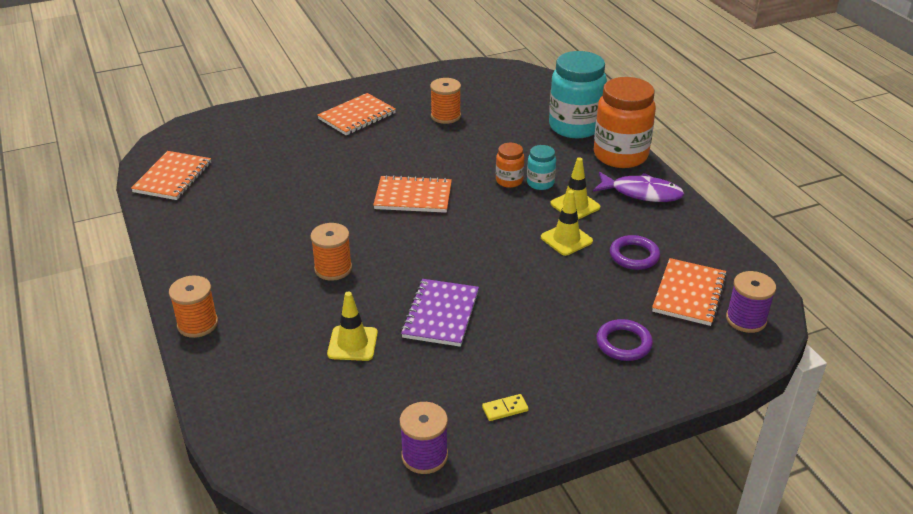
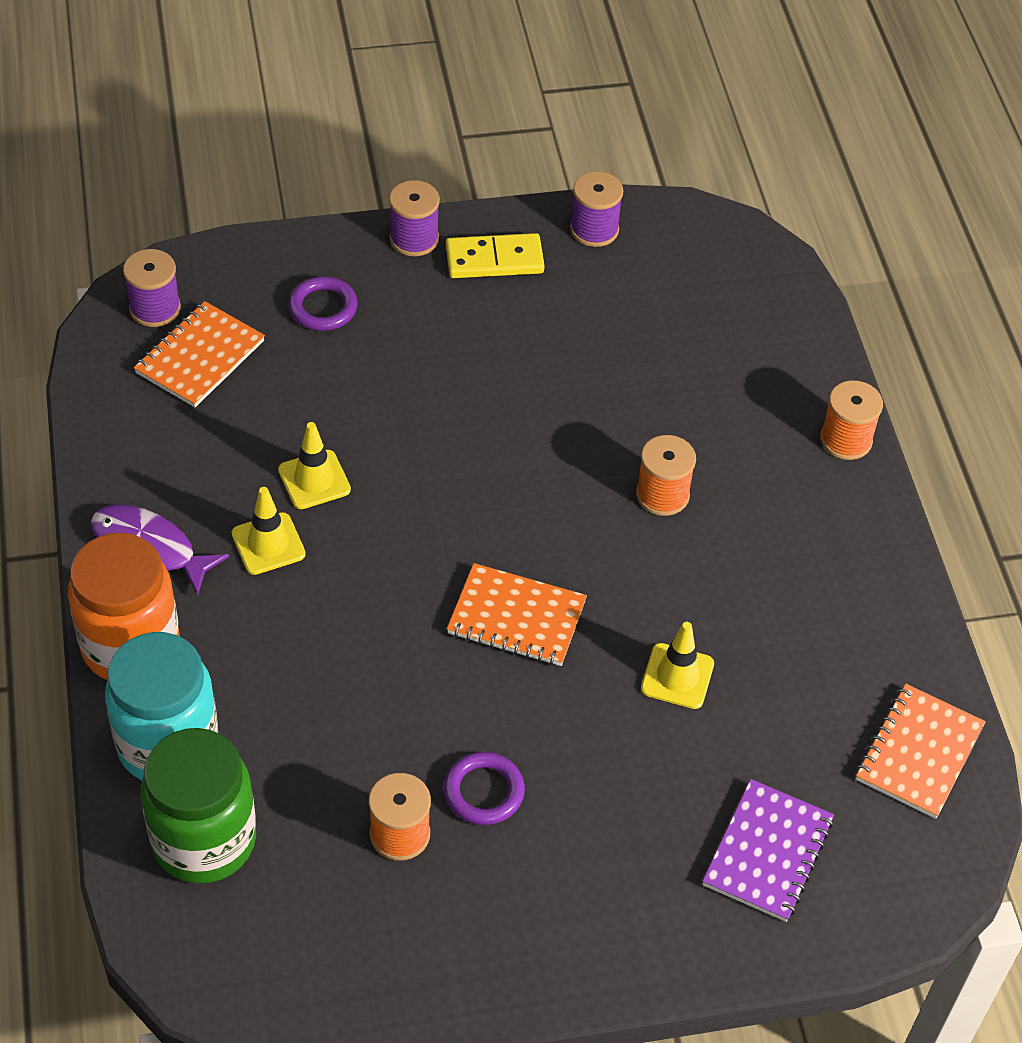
camera: 170 degrees left, 15 degrees up
orange notebook [318,93,396,135] -> none
yellow traffic cone [327,291,378,361] -> yellow traffic cone moved to [641,622,714,709]
purple notebook [401,279,479,347] -> purple notebook moved to [702,779,834,922]
yellow domino [482,394,529,421] -> yellow domino [446,233,545,278], size x2.00
orange jar [496,143,524,188] -> none
turquoise jar [527,145,556,190] -> none
purple ring [610,235,660,270] -> purple ring moved to [444,752,525,825]
none -> green jar [141,728,256,884]
none -> purple spool [389,180,440,256]

